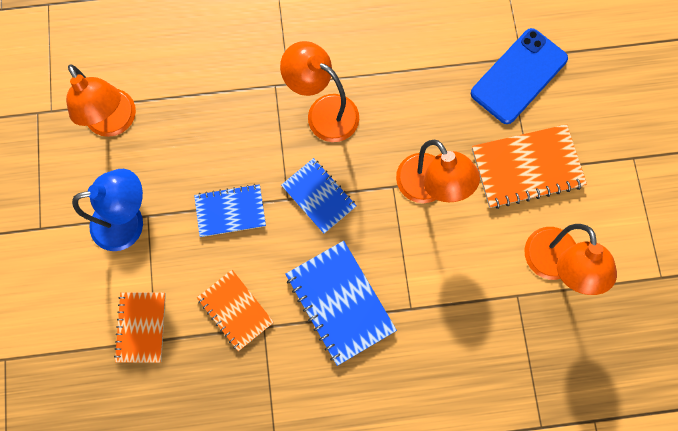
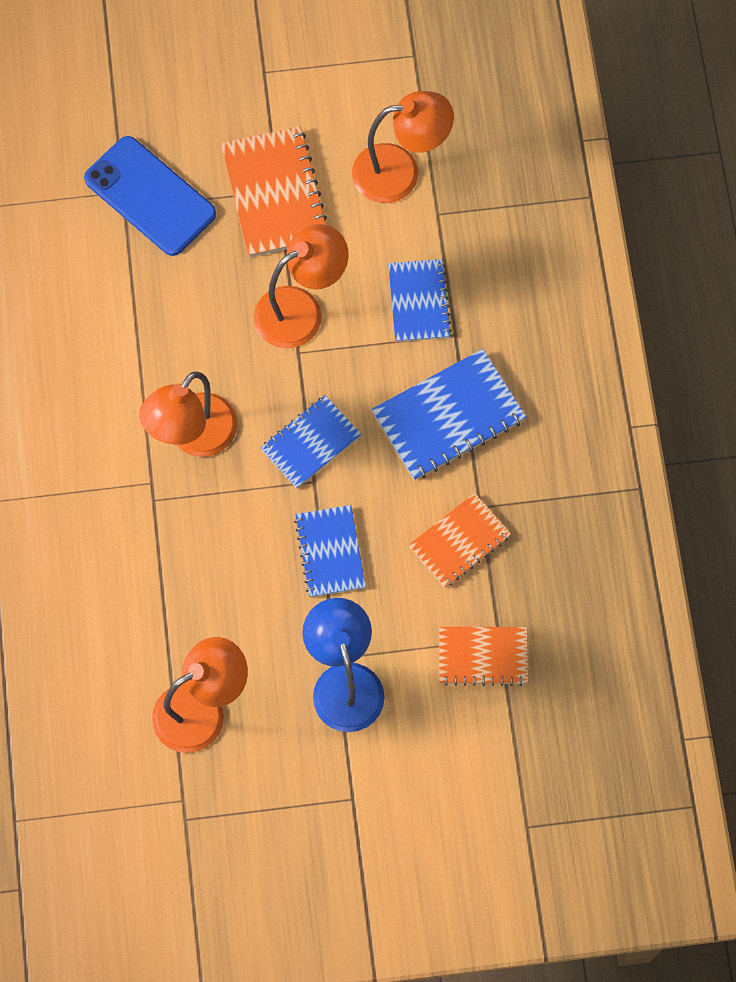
camera: 90 degrees left, 5 degrees down
none -> blue notebook [388,259,452,342]

